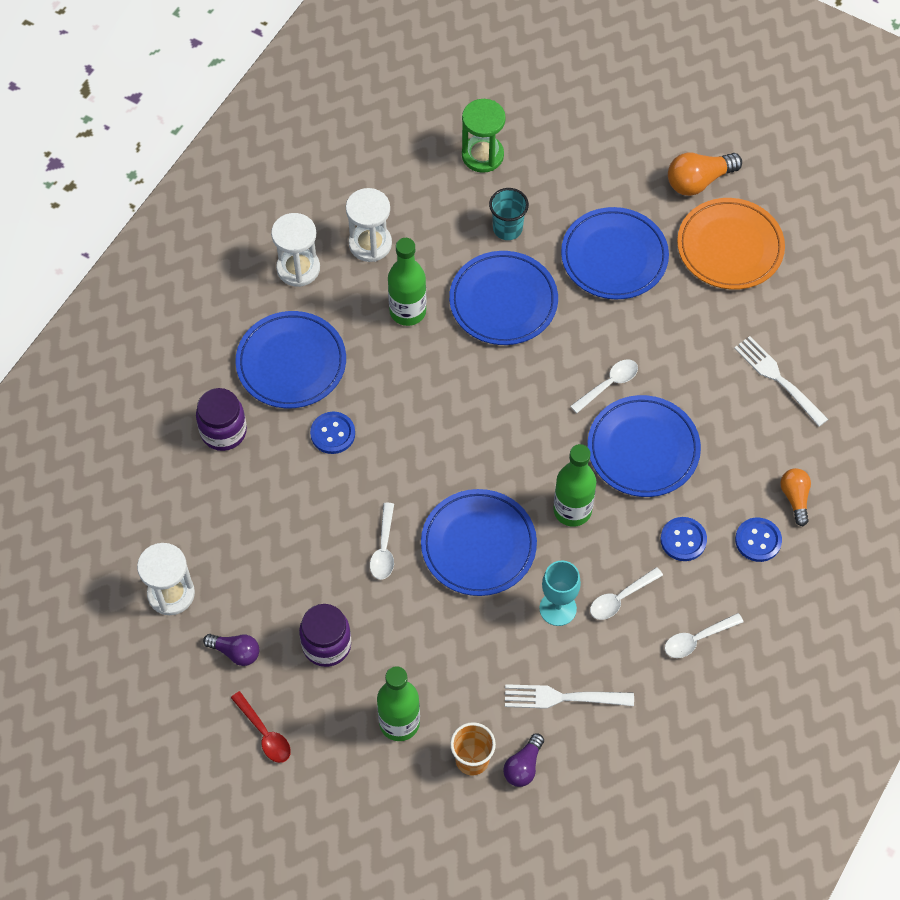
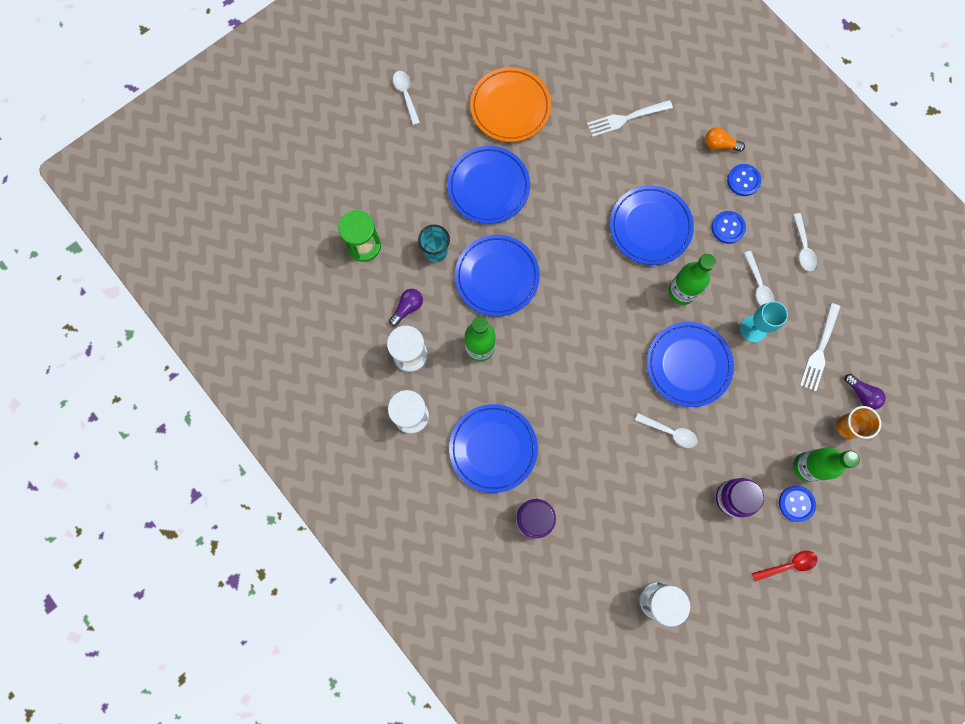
camera: 70 degrees left, 15 degrees up
purple light bulb [203,634,259,666] -> purple light bulb moved to [389,289,423,326]
blue button [310,412,355,454] -> blue button moved to [779,486,816,522]
white spoon [570,359,638,413] -> white spoon moved to [393,71,420,125]
orange light bulb [668,153,742,196] -> none

